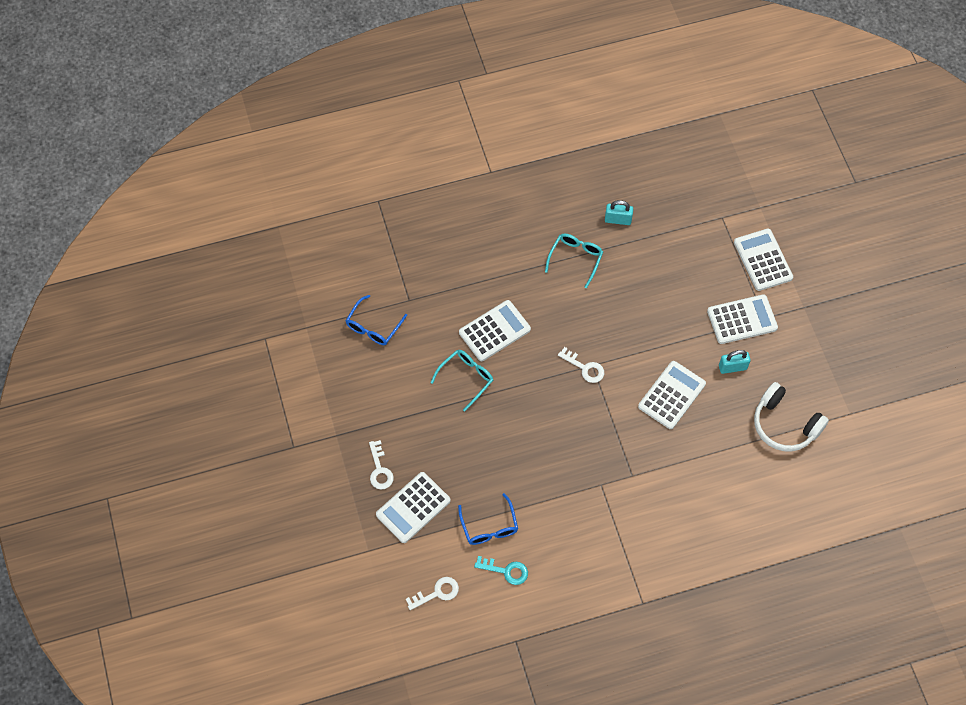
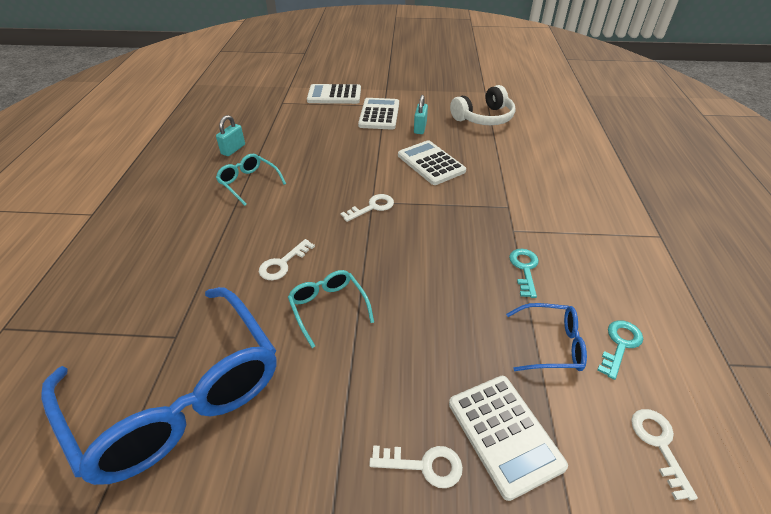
camera: 70 degrees left, 20 degrees down
blue glasses [346,295,407,345] -> blue glasses [41,287,277,485], size x2.29
white calculator [459,300,531,361] -> white key [259,239,315,280]
none -> turquoise key [509,249,539,298]

